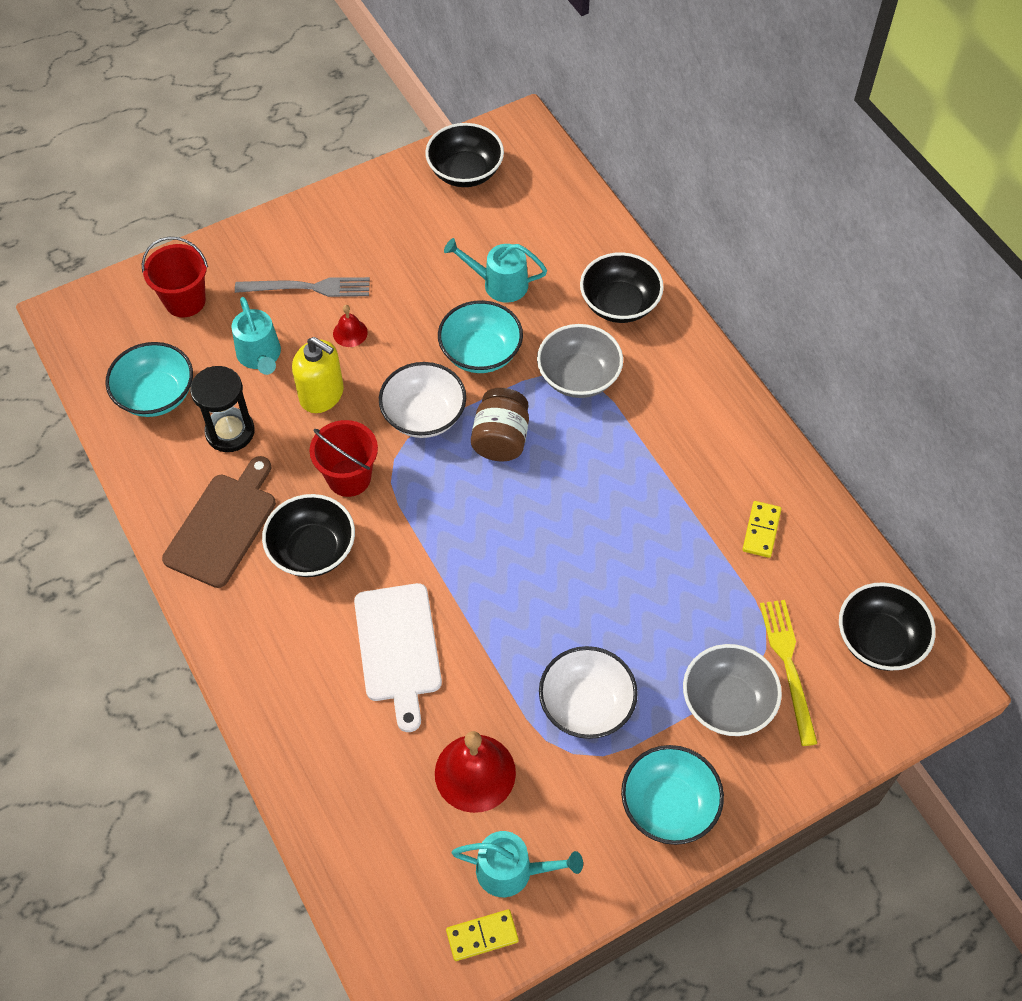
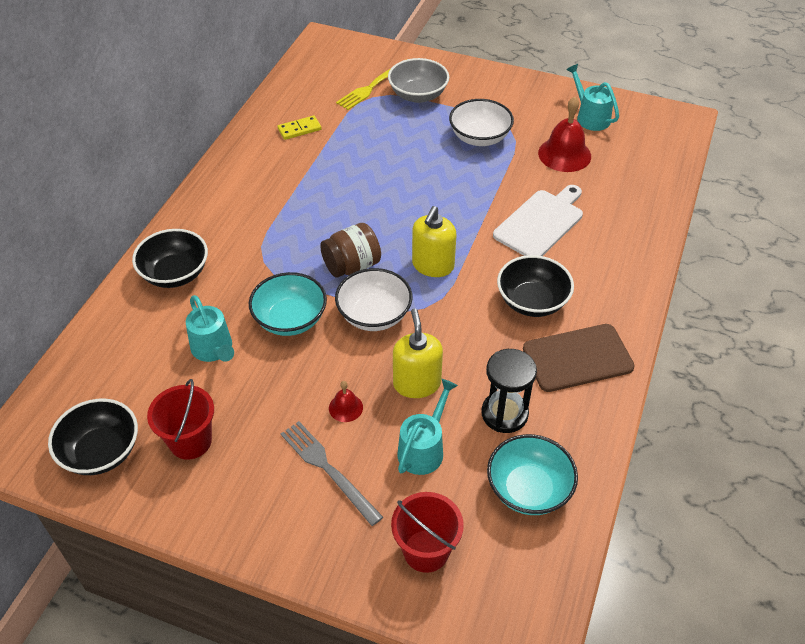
camera: 130 degrees left, 10 degrees down
red bucket [310,420,378,497] -> red bucket moved to [147,379,214,460]
yellow domino [446,909,519,961] -> none
grey bowl [537,324,623,398] -> none
turquoise bowl [621,745,724,845] -> none
black bowl [839,582,936,671] -> none
none -> yellow soap dispenser [412,206,456,277]

